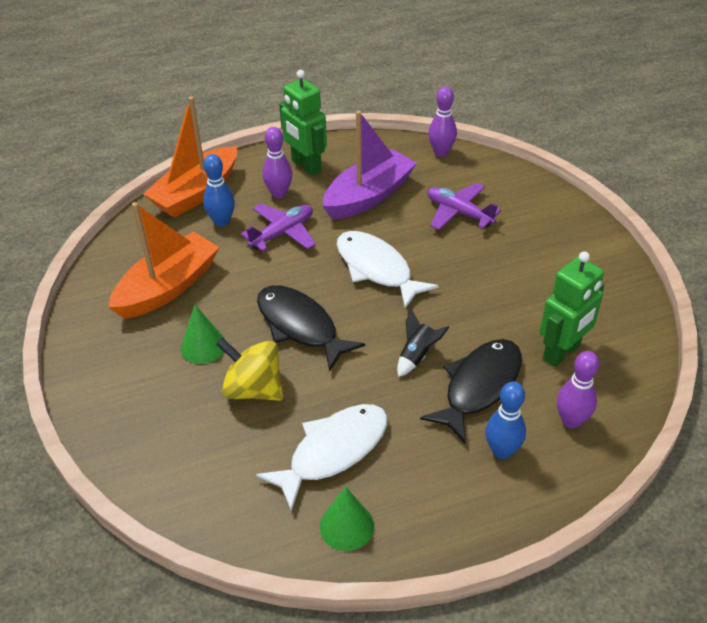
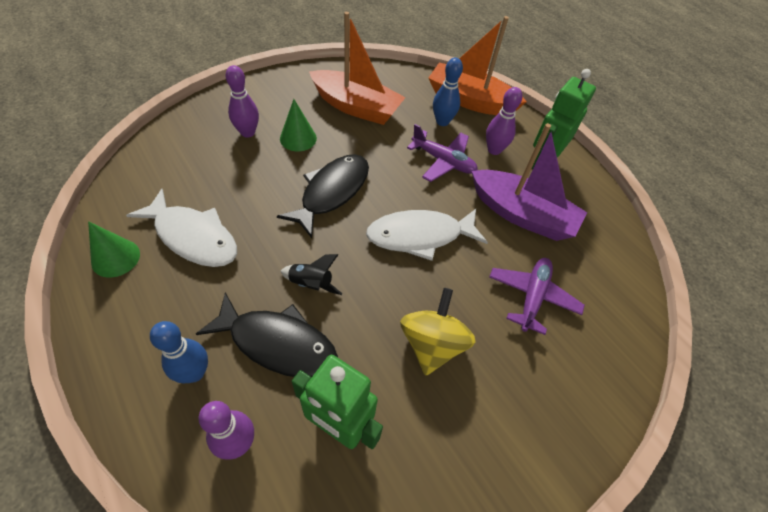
camera: 70 degrees right, 10 degrees up
yellow spinning top [216,338,283,401] -> yellow spinning top moved to [400,288,475,375]
white fish [337,231,438,309] -> white fish turned 135 degrees counterclockwise [366,209,488,261]
purple bowling pin [428,86,457,157] -> purple bowling pin moved to [225,65,259,138]

